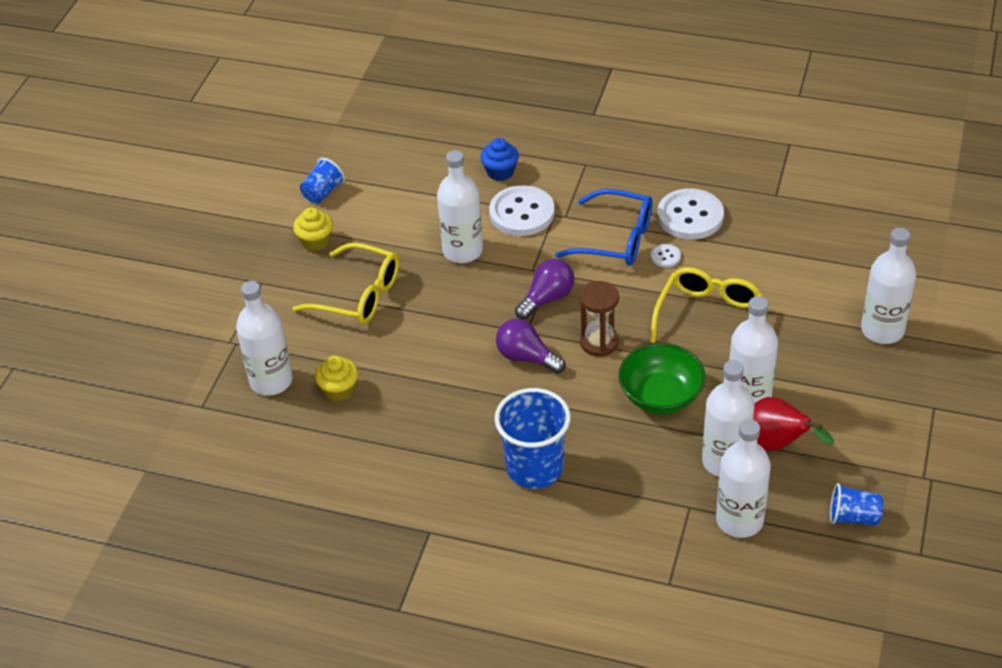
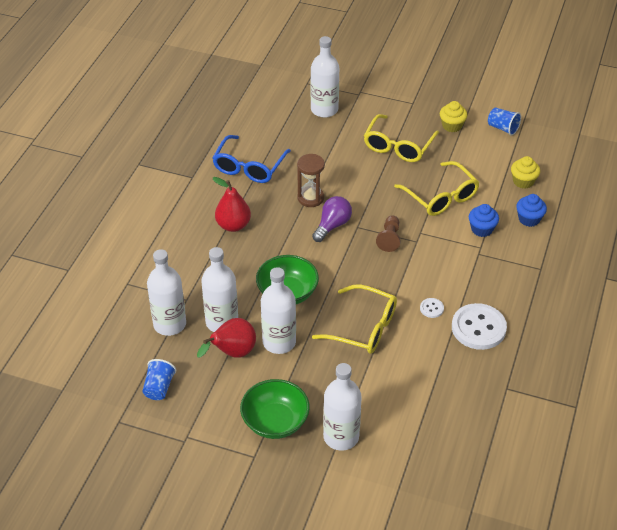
camera: 90 degrees right, 0 degrees up
yellow cupcake [315,356,358,402] -> yellow cupcake moved to [511,156,540,189]
white bottle [437,150,483,263] -> yellow glasses [394,161,480,216]
white button [489,185,555,236] -> blue cupcake [469,204,499,237]
blue cup [494,388,571,489] -> red pear [213,177,251,232]
purple light bulb [515,259,575,320] -> brown pawn [376,215,401,252]
blue glasses [555,189,653,266] -> blue glasses moved to [212,135,291,183]
brown hourglass [579,281,619,357] -> brown hourglass moved to [297,154,325,207]
none -> green bowl [240,379,310,439]

